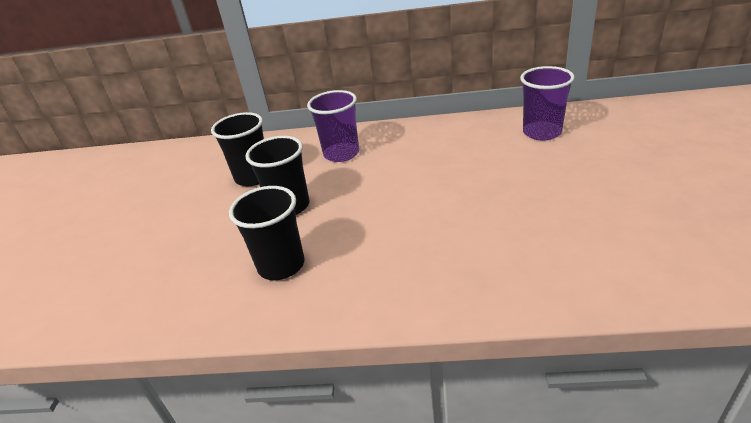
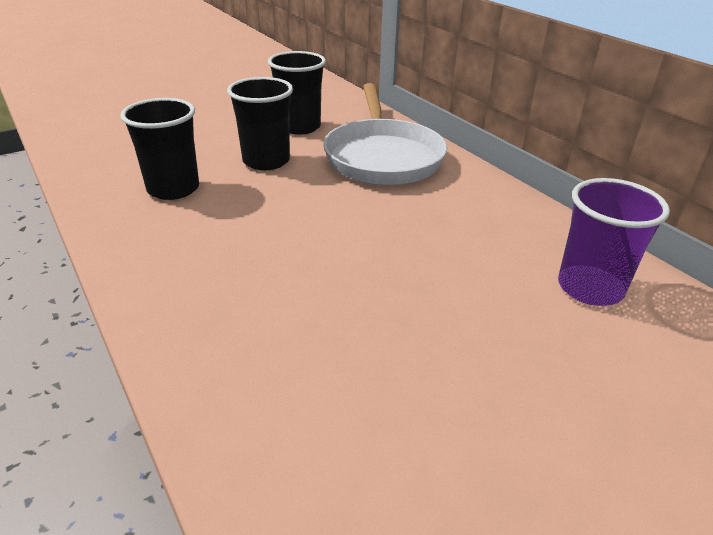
camera: 50 degrees right, 0 degrees up
purple cup [307,90,359,162] -> white pan [323,83,447,185]

